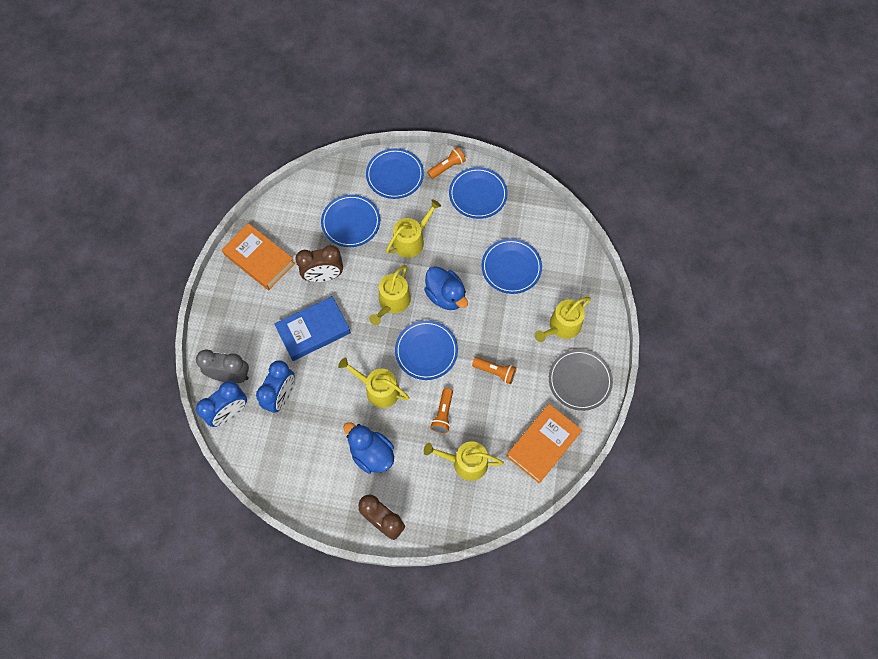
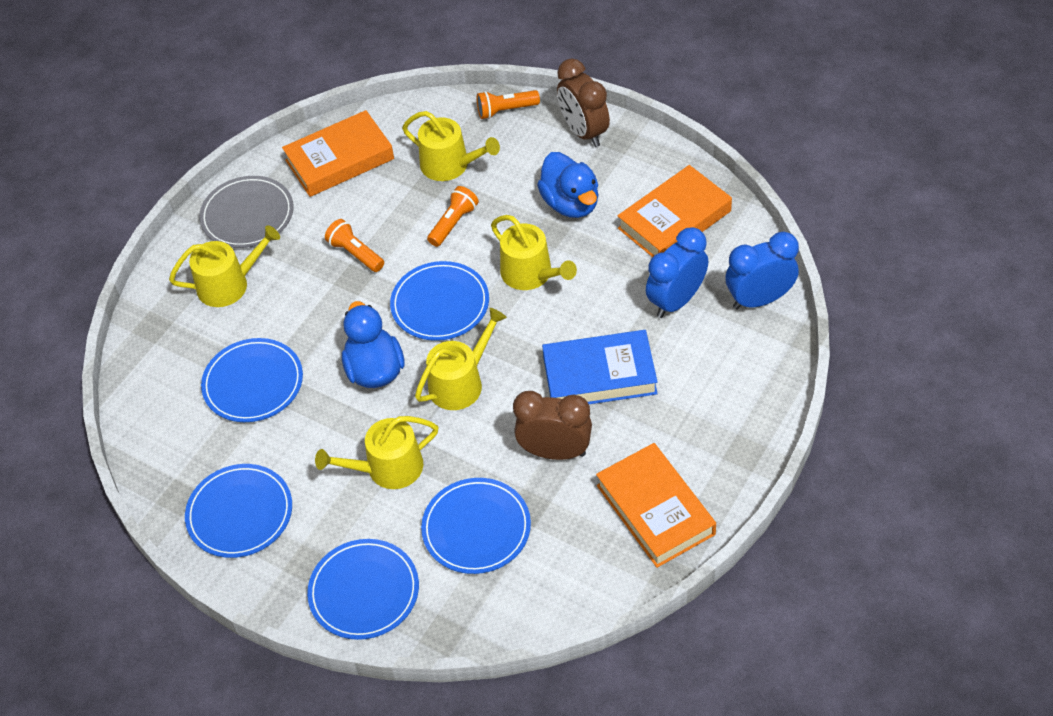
camera: 155 degrees left, 15 degrees down
grey clock [196,349,249,383] -> none
orange flashlight [427,147,466,179] -> orange flashlight moved to [477,90,540,119]
none -> orange book [618,165,732,257]

